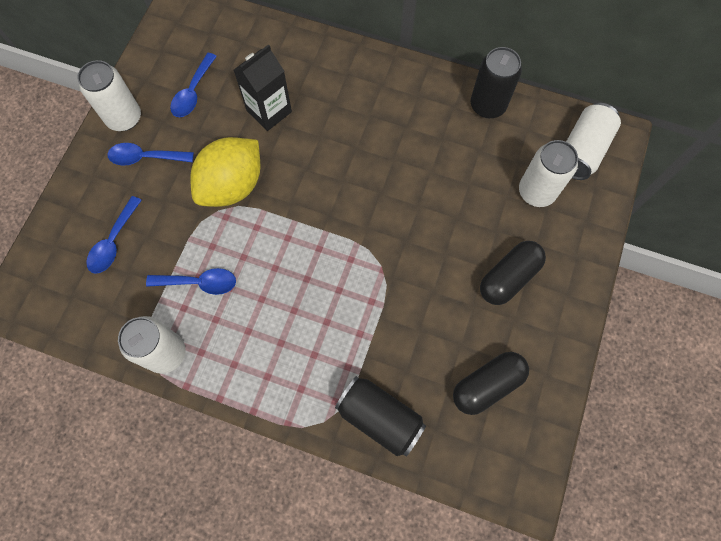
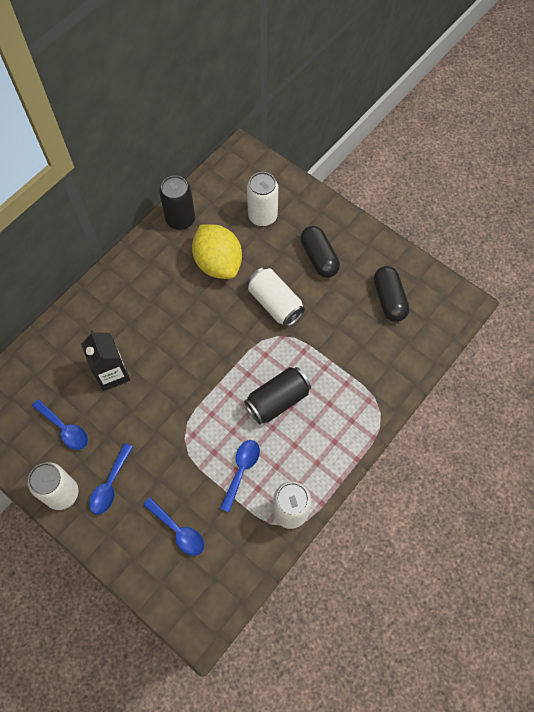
camera: 70 degrees left, 5 degrees down
yellow lemon [190,137,260,207] -> yellow lemon moved to [192,224,242,279]
black can [335,376,426,457] -> black can moved to [244,367,311,424]
white can [566,103,621,180] -> white can moved to [247,267,305,327]

